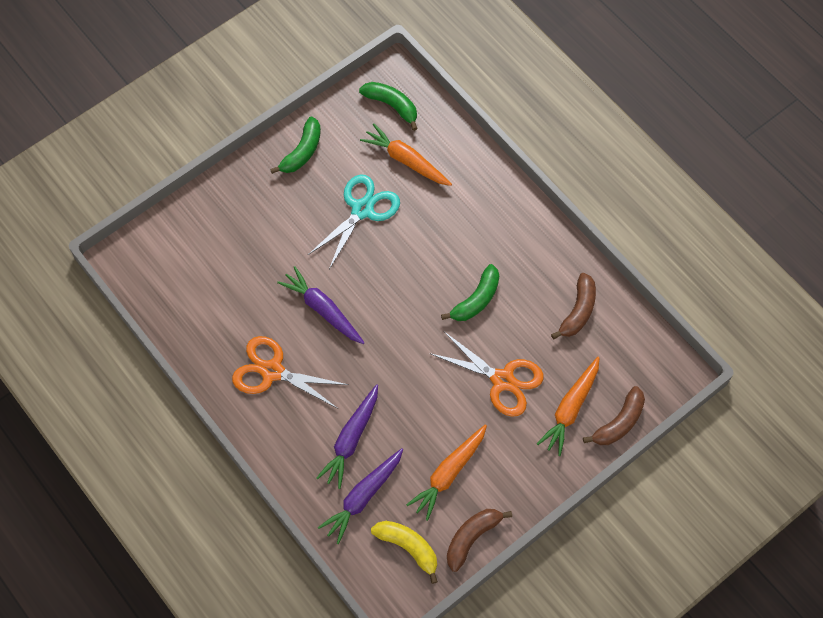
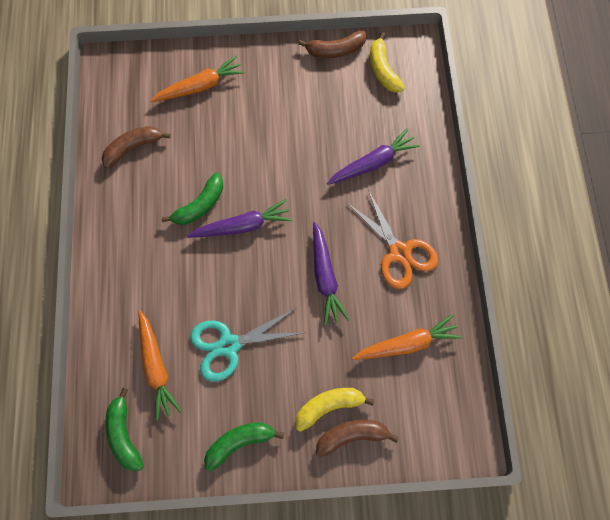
camera: 145 degrees left, 5 degrees up
purple carrot [318,448,403,544] -> purple carrot moved to [187,199,292,238]
orange carrot [406,424,487,521] -> orange carrot moved to [352,314,462,360]
orange scissors [429,331,544,417] -> none
green banana [441,264,499,321] -> green banana turned 150 degrees clockwise [161,173,223,225]
brown banana [583,386,645,445] -> brown banana moved to [316,420,399,457]
none -> yellow banana [295,388,374,432]

